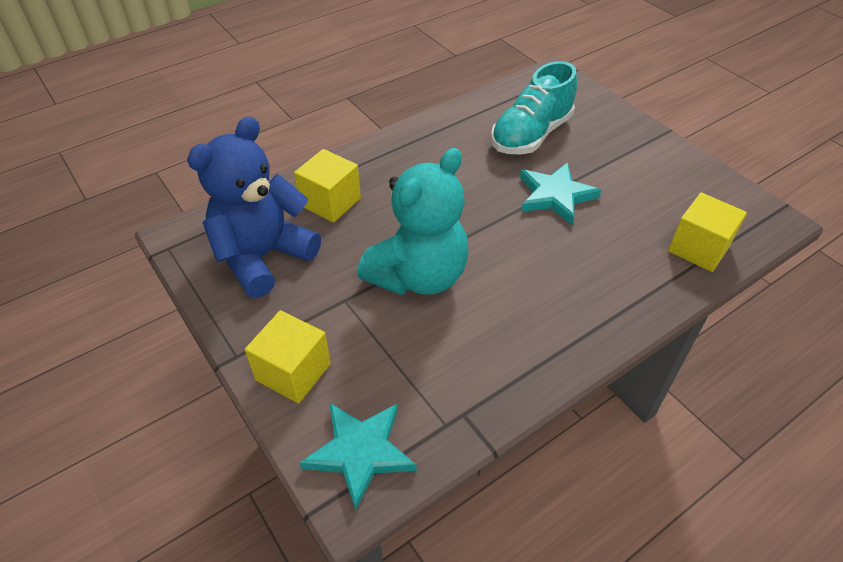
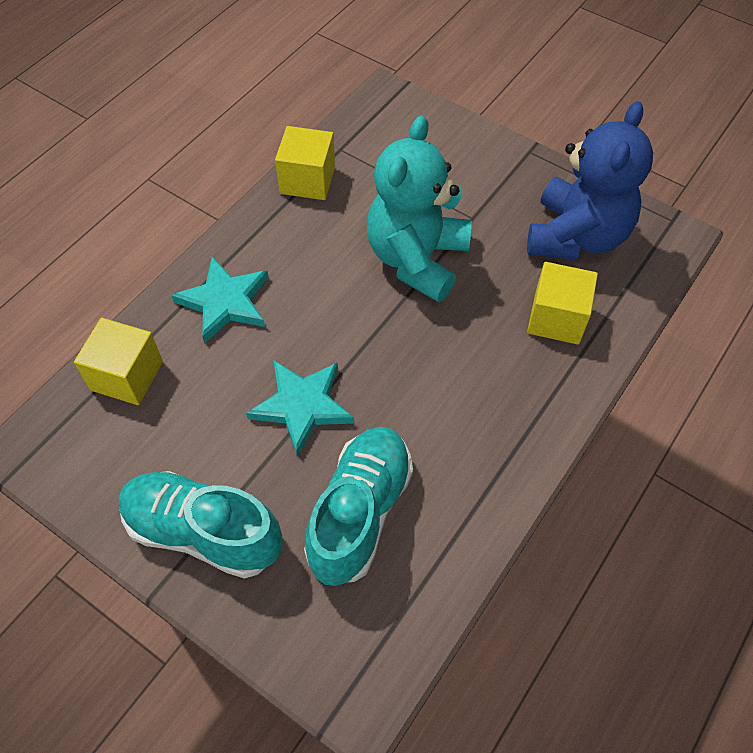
camera: 160 degrees right, 10 degrees up
yellow cube [245,310,331,404] -> yellow cube moved to [275,126,335,200]
turquoise star [300,403,417,511] -> turquoise star moved to [171,257,269,343]
none -> turquoise shoe [119,471,283,579]

